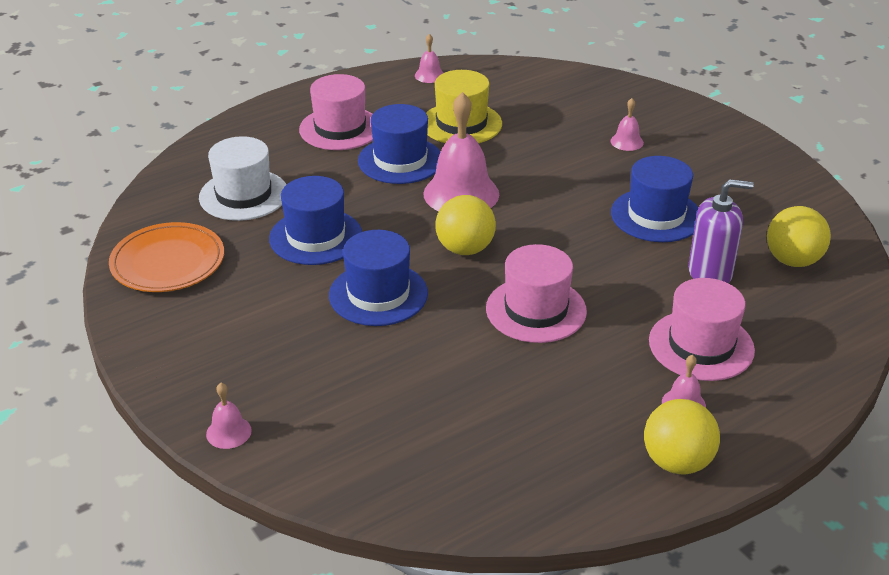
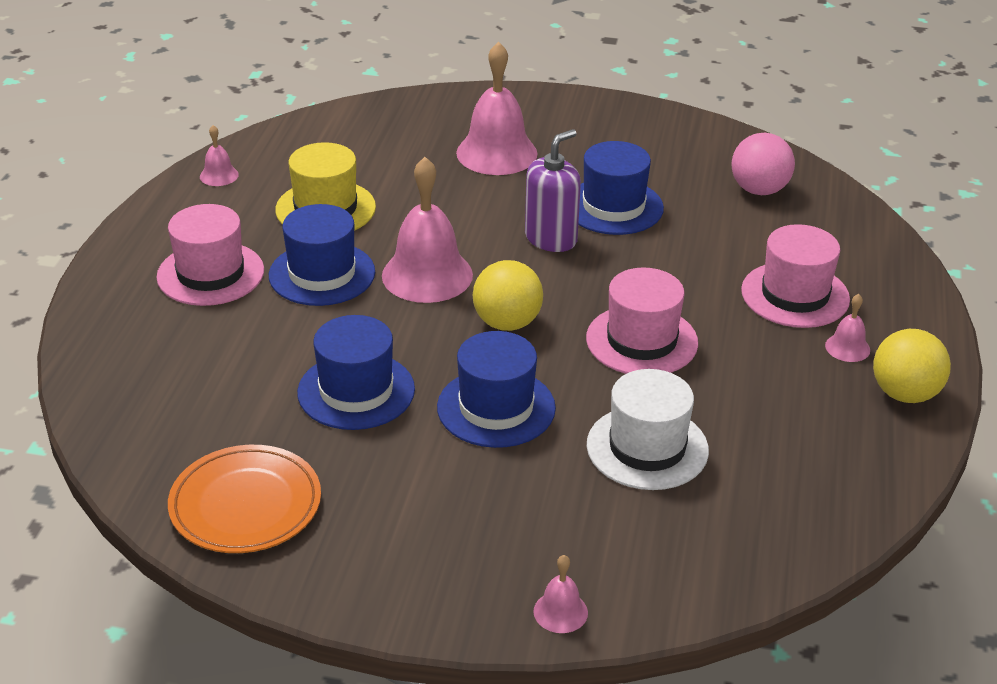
camera: 45 degrees left, 0 degrees up
white hat [199,136,287,221] -> white hat moved to [587,369,709,490]
pink bell [611,98,644,151] -> pink bell [456,42,538,175], size x2.16
purple soap dispenser [688,179,754,283] -> purple soap dispenser moved to [525,129,581,252]
yellow ball [767,206,831,267] -> pink ball [732,132,795,195]

